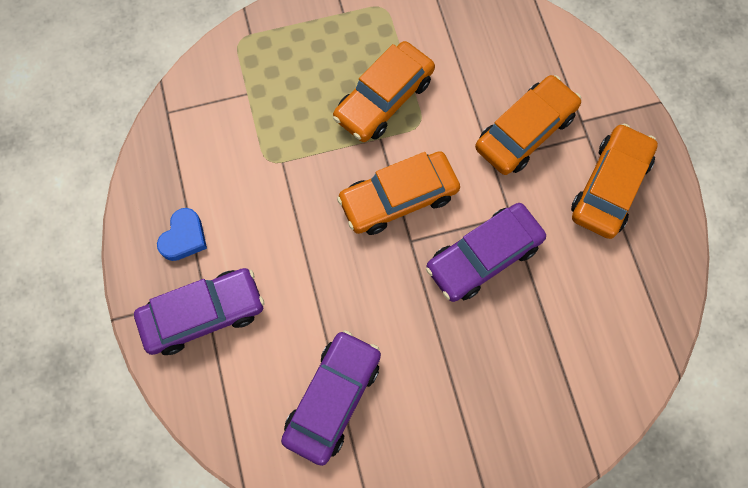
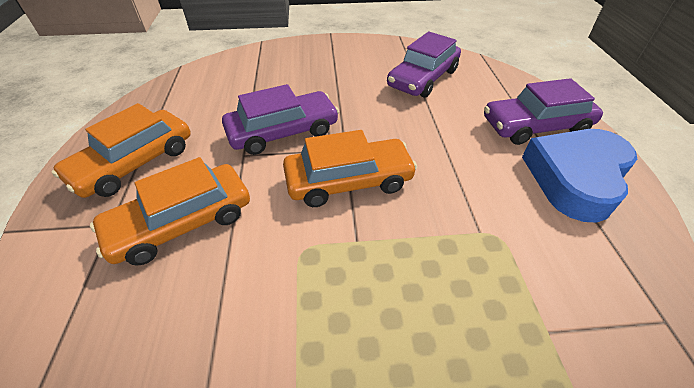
camera: 170 degrees left, 25 degrees down
blue heart [157,208,207,261] -> blue heart [522,129,637,223], size x2.00
orange car [333,41,435,142] -> none

